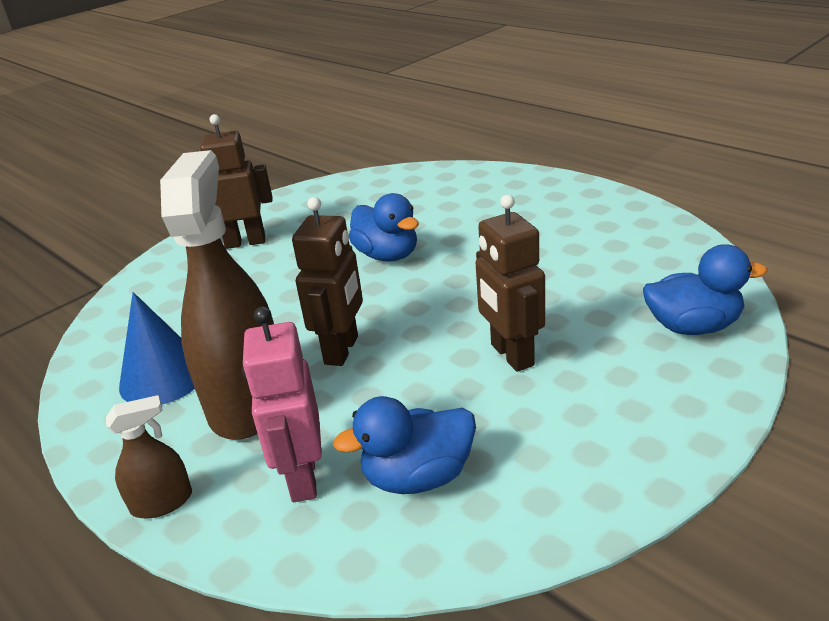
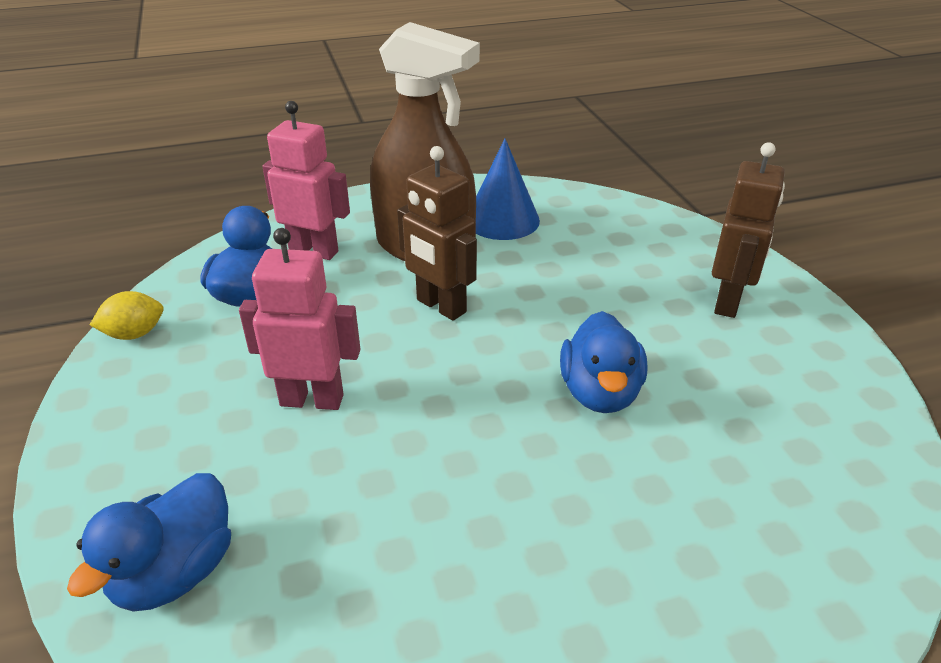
camera: 115 degrees right, 5 degrees up
brown spray bottle [106,395,192,519] -> none
blue duck [349,193,419,262] -> blue duck turned 75 degrees counterclockwise [560,311,647,413]
brown robot [476,195,545,372] -> pink robot [239,228,361,410]
none -> yellow lemon [90,291,164,340]

